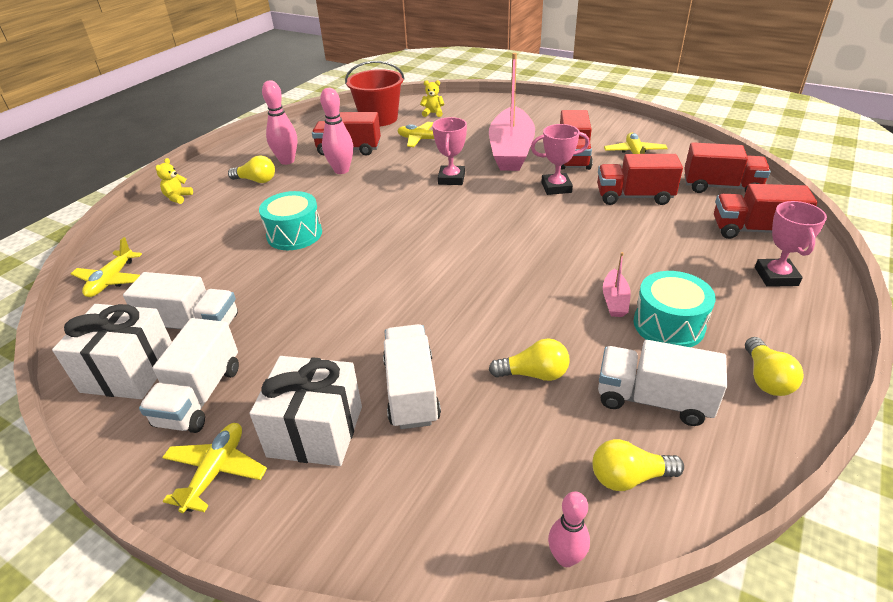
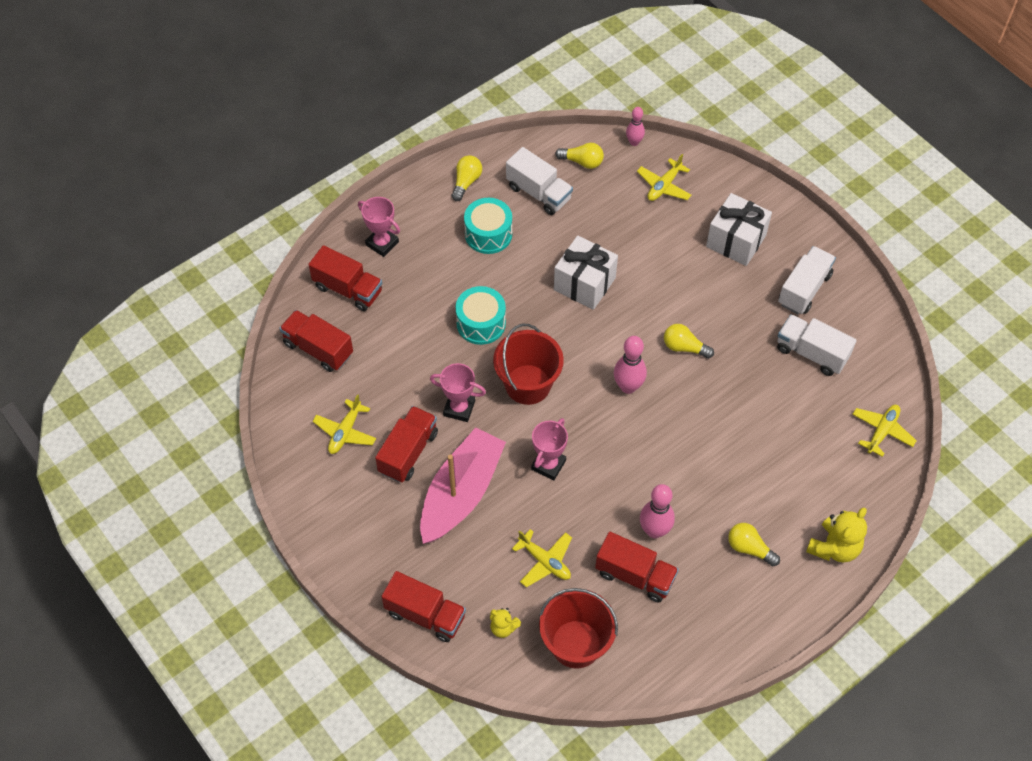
camera: 160 degrees left, 20 degrees up
white gift [52,304,172,399] -> white gift moved to [554,236,618,310]
yellow teddy bear [156,158,193,204] -> yellow teddy bear [806,508,867,562], size x1.77
yellow plane [162,423,267,513] -> yellow plane moved to [637,154,692,201]
turquoise drum [259,191,322,250] -> turquoise drum moved to [455,286,506,345]
pink bowling pin [262,80,297,165] -> pink bowling pin moved to [614,336,647,394]
white truck [383,324,441,429] -> none
yellow light bulb [489,338,570,381] -> yellow light bulb moved to [664,324,714,359]
red truck [597,154,683,205] -> red truck moved to [381,571,466,642]
pink boat [603,252,631,317] -> none
pink trophy [755,201,827,287] -> pink trophy turned 75 degrees counterclockwise [358,197,400,257]
none -> red bucket [493,324,564,405]

